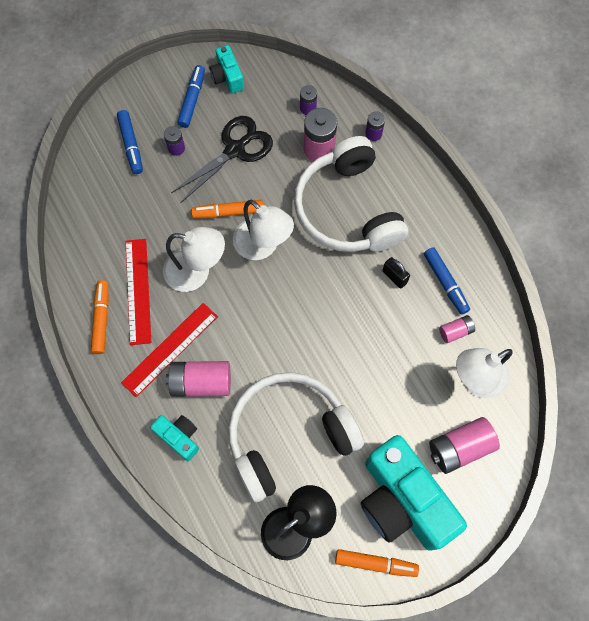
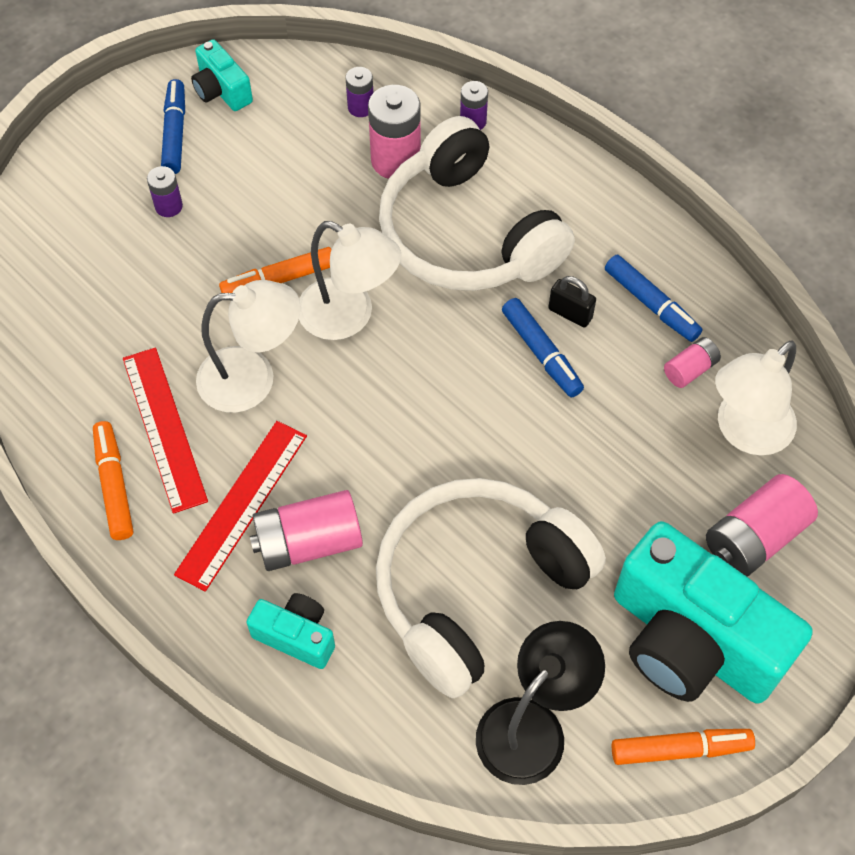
camera: 15 degrees left, 10 degrees down
blue marker [117,110,143,174] -> blue marker moved to [502,298,584,398]
black scissors [171,116,273,203] -> none

